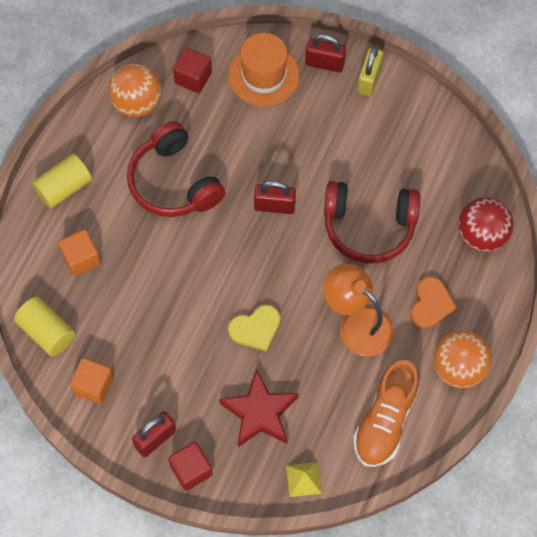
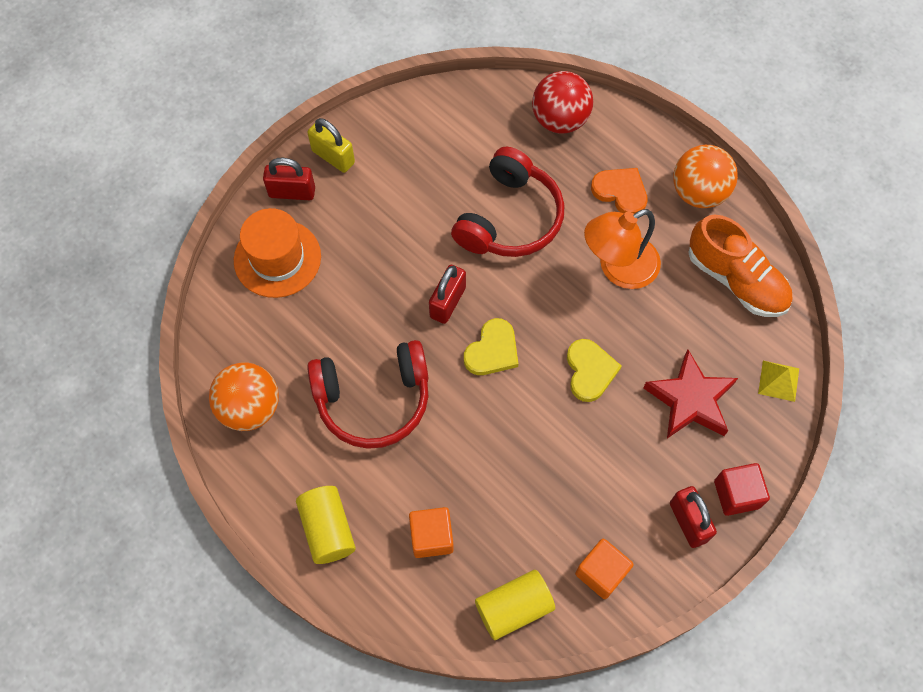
camera: 70 degrees left, 0 degrees up
red cube [173,48,212,93] -> none
red padlock [305,34,346,73] -> red padlock turned 60 degrees clockwise [263,158,315,200]
none -> yellow heart [464,318,518,375]

